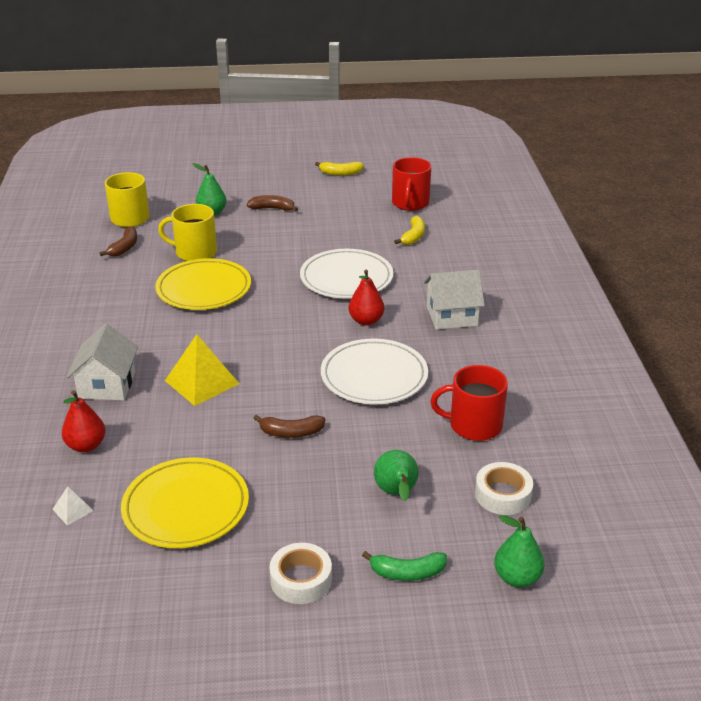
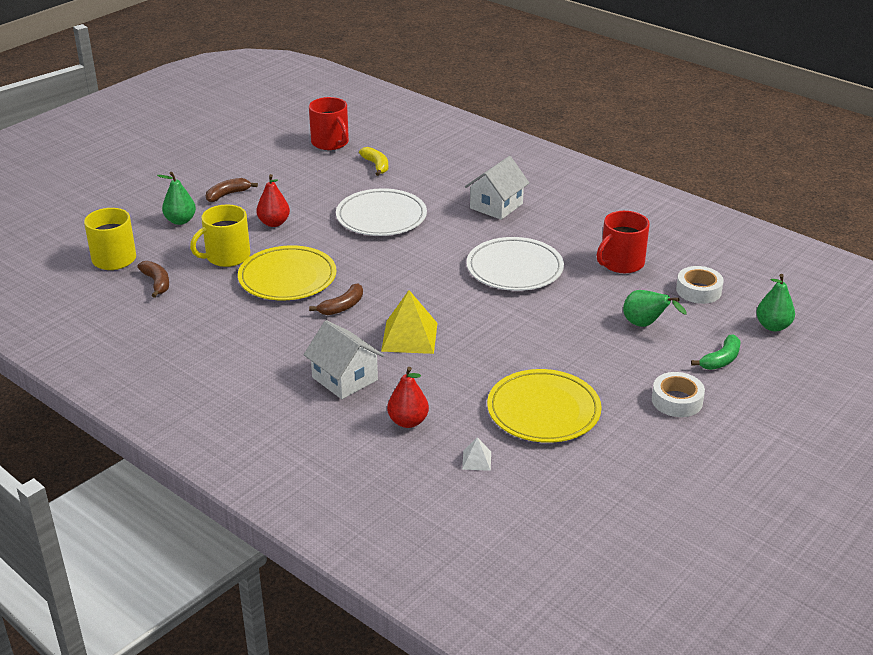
camera: 45 degrees left, 0 degrees up
brown banana [253,415,325,438] -> brown banana moved to [309,283,363,315]
yellow banana [315,162,364,176] -> none
red pear [348,270,384,326] -> red pear moved to [256,174,290,227]

